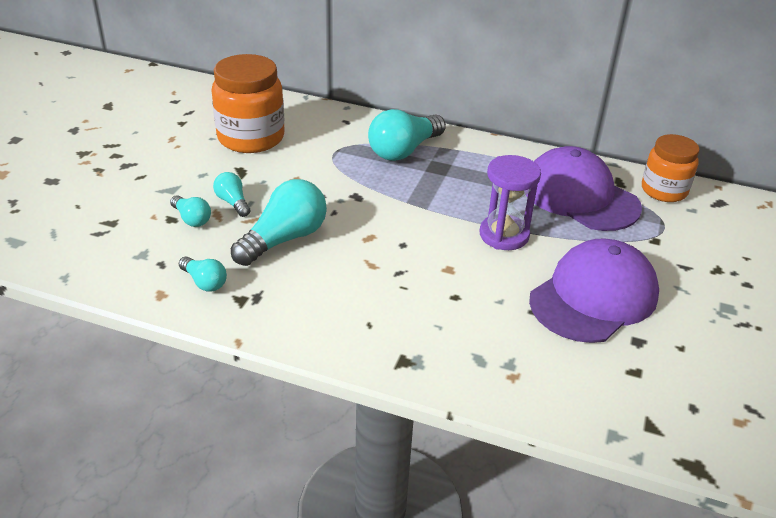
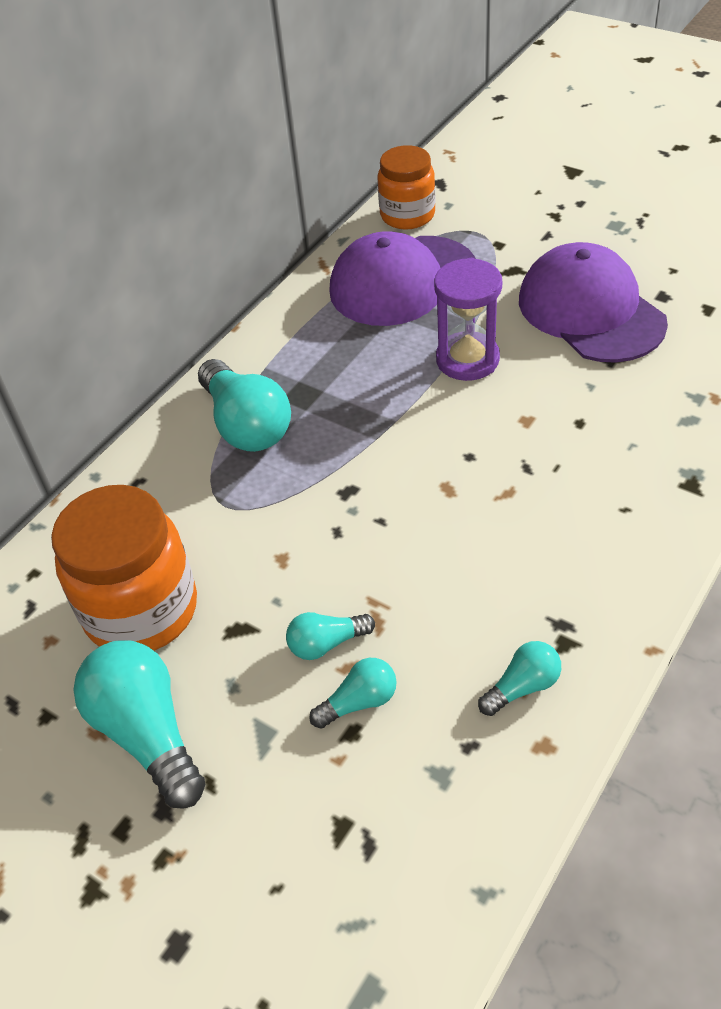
camera: 70 degrees left, 10 degrees up
turquoise light bulb [231,179,327,266] -> turquoise light bulb moved to [73,640,205,809]

